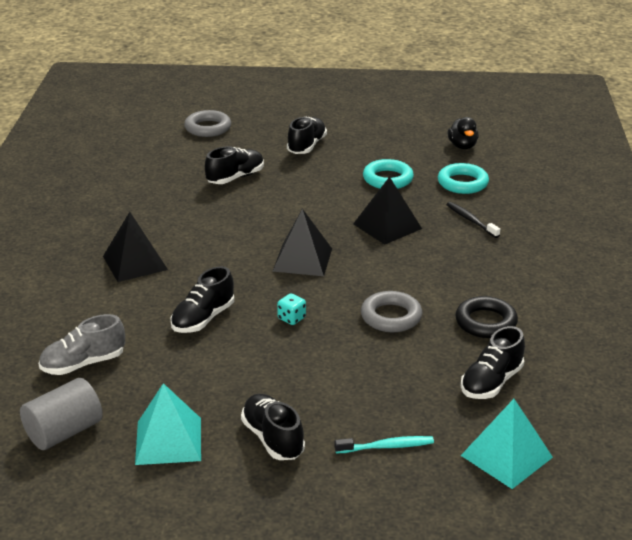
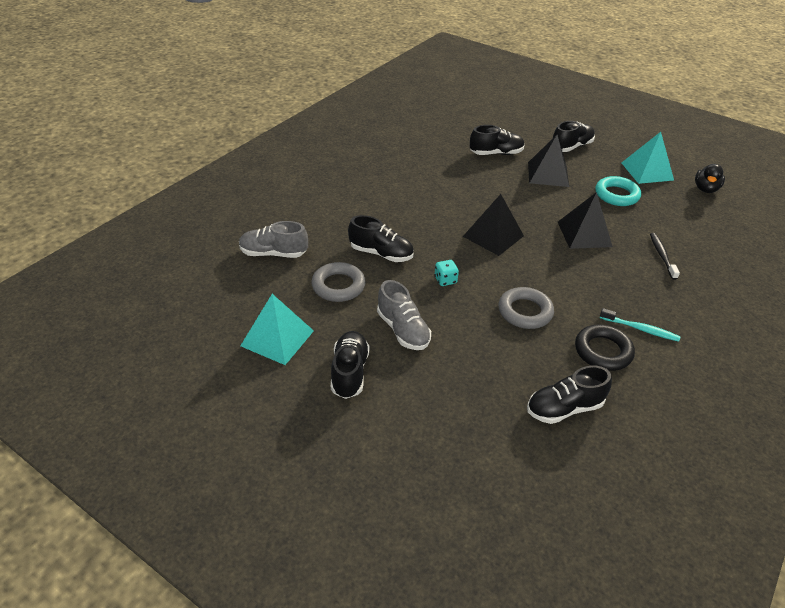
camera: 30 degrees right, 10 degrees up
grey cylinder [20,378,103,450] -> none
black pyramid [103,212,168,282] -> black pyramid moved to [528,135,569,187]
black shoe [170,266,234,333] -> black shoe turned 135 degrees counterclockwise [348,215,414,262]
grey ring [184,110,231,137] -> grey ring moved to [311,262,366,302]
turquoise toothbrush [335,436,434,453] -> turquoise toothbrush moved to [600,308,680,342]
turquoise ring [438,163,489,194] -> none
turquoise pyramid [461,399,553,489] -> turquoise pyramid moved to [622,132,674,184]
none -> grey shoe [377,280,431,350]

